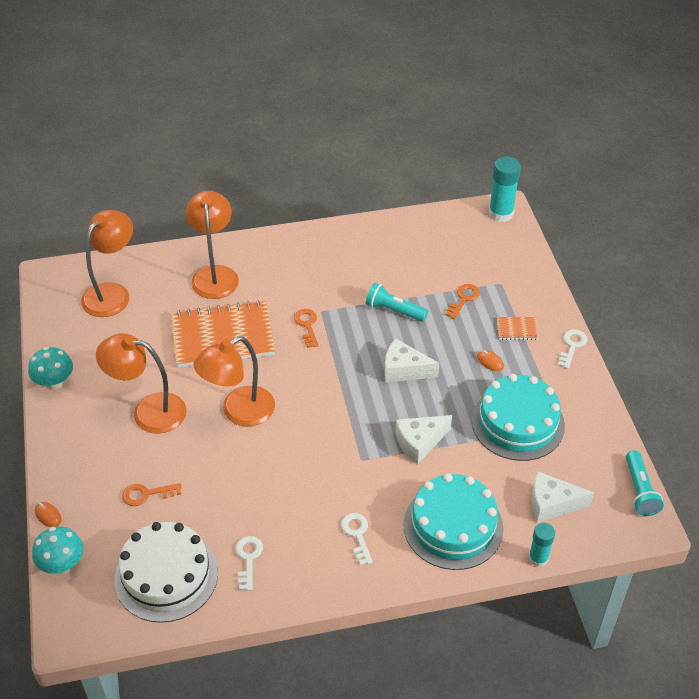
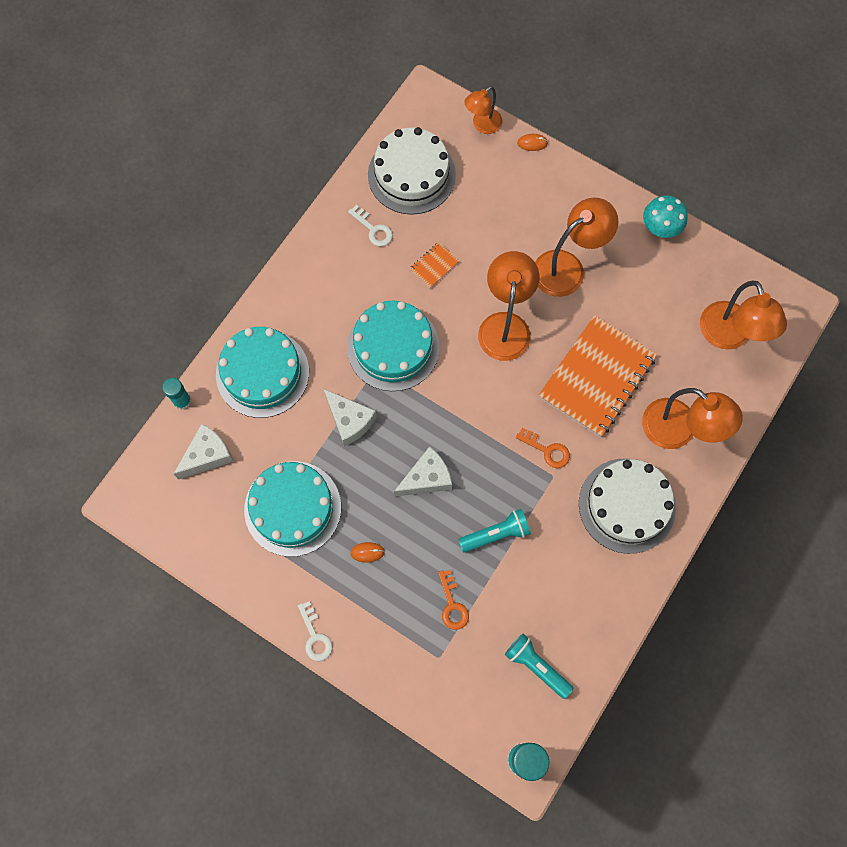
camera: 135 degrees right, 25 degrees up
turquoise mushroom [32,526,83,574] -> orange lamp [464,86,503,134]
orange key [122,483,182,506] -> none
white key [341,513,373,565] -> none
white cheese [395,415,452,464] -> white cheese turned 120 degrees clockwise [324,389,377,446]
orange notebook [497,317,539,340] -> orange notebook moved to [409,242,459,288]
turquoise flashlight [626,450,664,516] -> turquoise flashlight moved to [505,634,574,699]
none -> turquoise cake [347,301,440,391]
none -> white cake [579,459,676,554]

